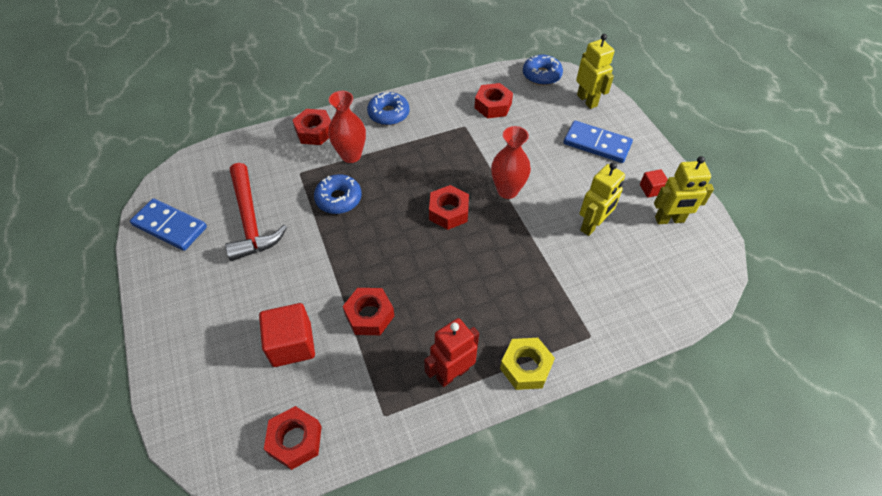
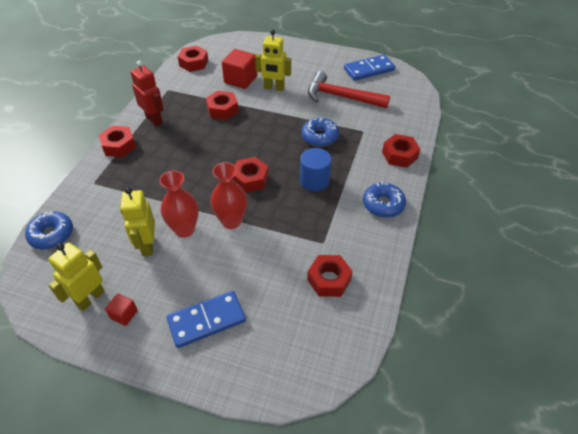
camera: 130 degrees right, 5 degrees down
red vase [328,91,366,163] -> red vase moved to [159,171,199,238]
red robot [424,318,479,387] -> red robot turned 45 degrees counterclockwise [130,61,163,126]
yellow nut [500,338,555,390] -> red nut [99,126,136,157]
blue donut [523,55,563,85] -> blue donut moved to [25,211,73,249]
yellow robot [576,34,614,109] -> yellow robot moved to [255,29,291,91]
none -> blue cylinder [300,148,332,191]

